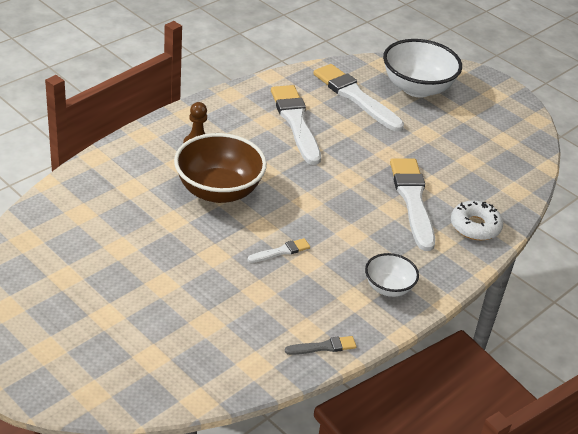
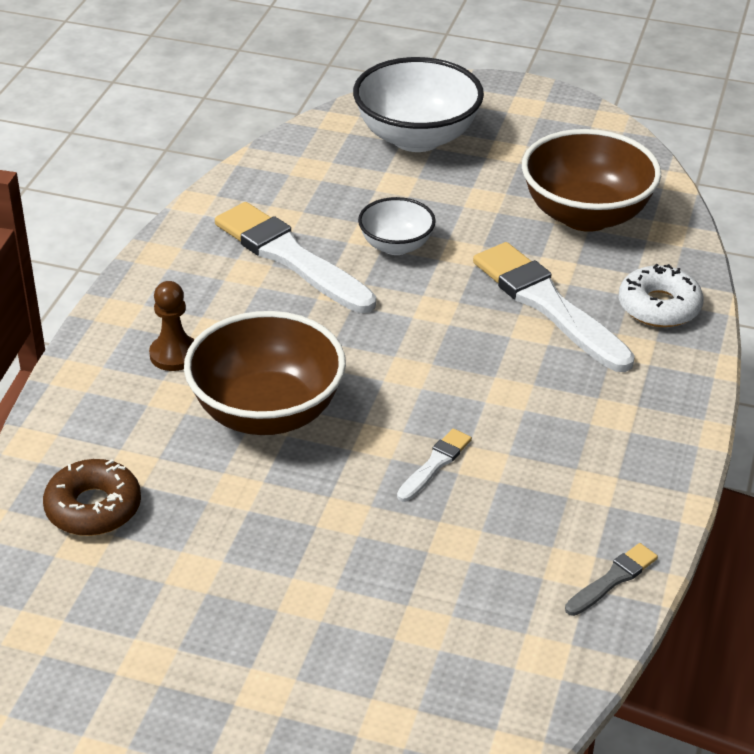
camera: 25 degrees left, 0 degrees up
white brush [313,64,404,132] -> none
white bowl [365,253,419,297] -> white bowl moved to [358,197,436,255]
none -> brown donut [43,459,141,536]
none -> brown bowl [522,129,661,232]

